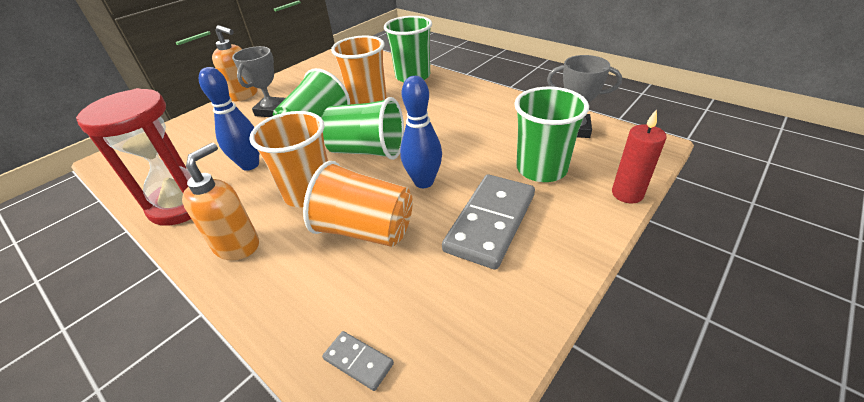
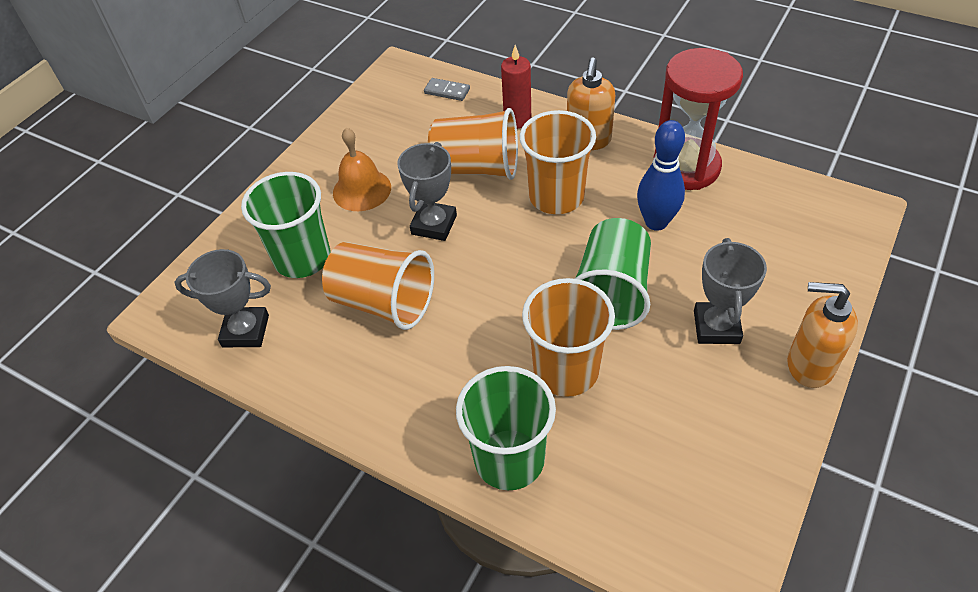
camera: 170 degrees right, 10 degrees up
green cup [322,97,404,160] -> none
blue bowling pin [400,76,442,188] -> grey trophy [397,142,457,241]
grey domino [442,174,535,270] -> orange bell [333,128,391,211]
red candle [612,109,666,203] -> red candle moved to [501,45,531,129]
none -> orange cup [322,242,434,330]

